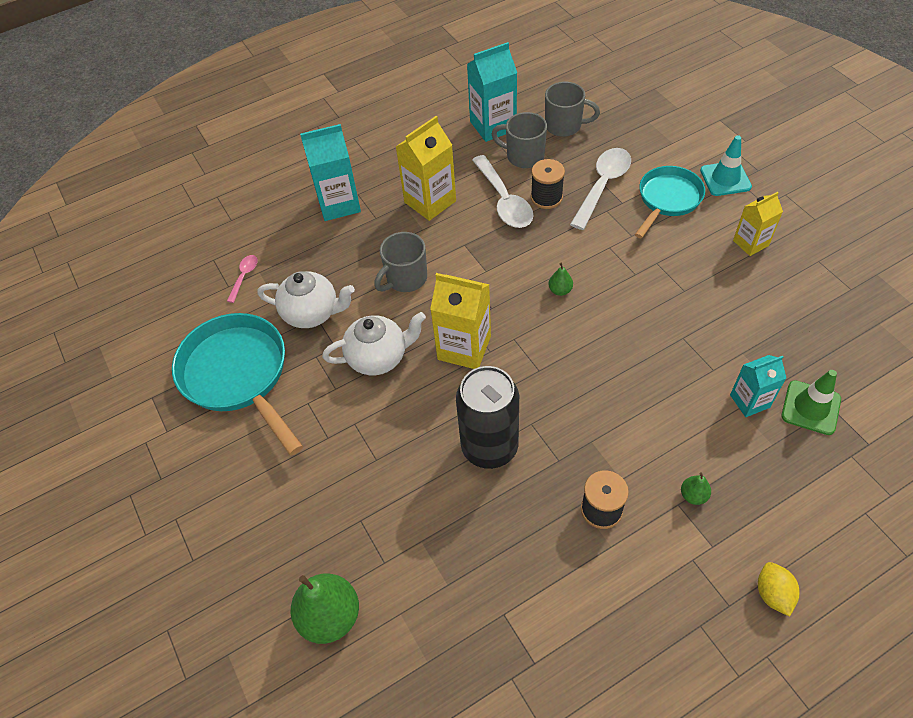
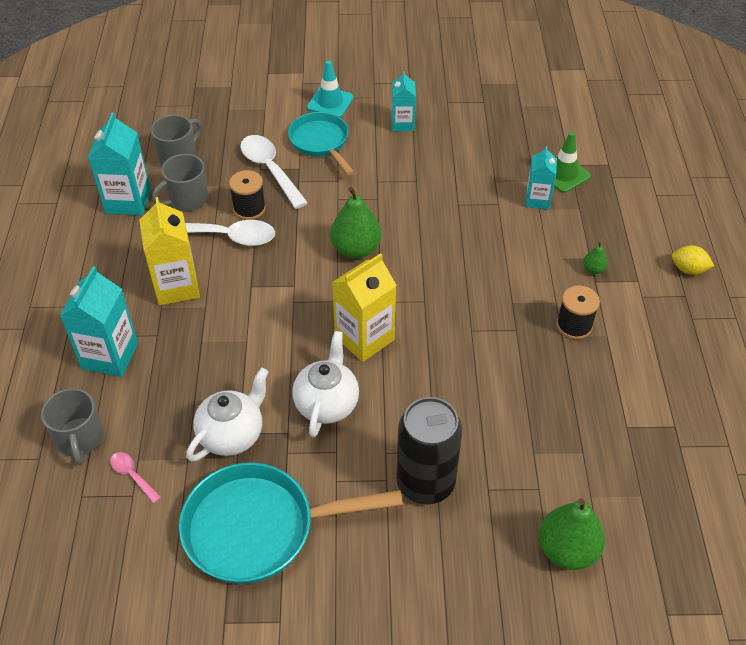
camera: 65 degrees left, 5 degrees down
grey mug [374,232,427,292] -> grey mug moved to [41,388,104,465]
black can [456,366,519,469] -> black can moved to [396,397,463,504]
green pear [548,263,573,296] -> green pear [330,187,381,259], size x2.15
yellow carton [733,192,783,256] -> turquoise carton [392,71,416,131]

